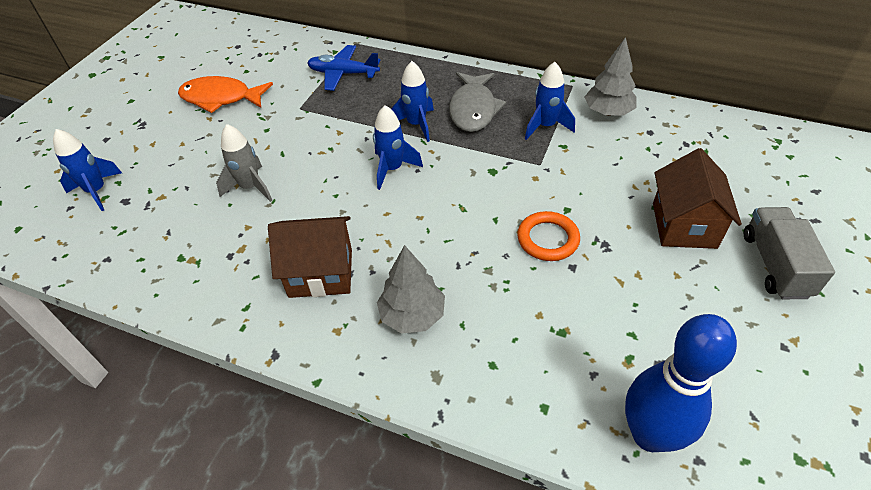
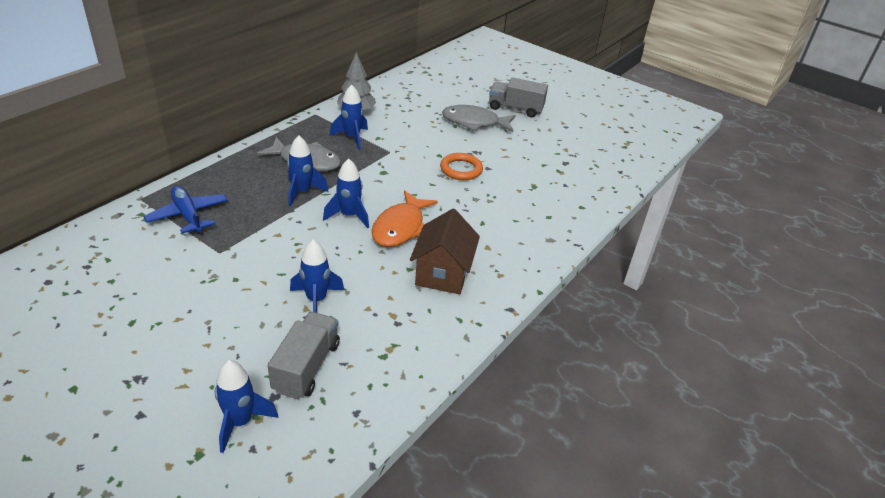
camera: 80 degrees left, 10 degrees down
orange fish [178,76,273,113] -> orange fish moved to [372,190,438,247]
grey rocket [216,124,272,202] -> blue rocket [290,240,344,313]
blue plane [307,45,380,91] -> blue plane turned 120 degrees clockwise [143,186,228,234]
grey tree [377,245,445,334] -> none
blue bowling pin [625,314,737,452] -> none
brown house [653,148,742,249] -> grey fish [442,105,516,132]
none -> grey truck [268,312,340,399]

